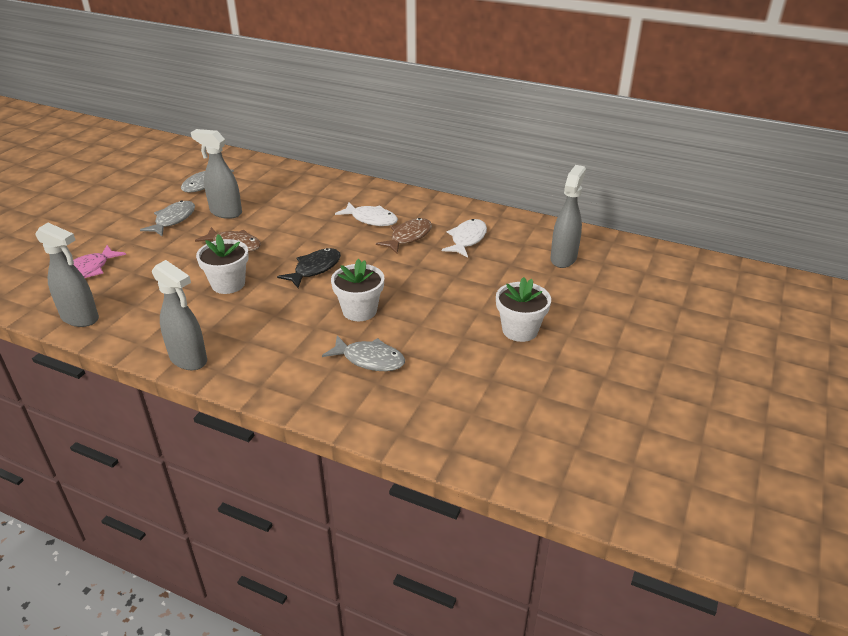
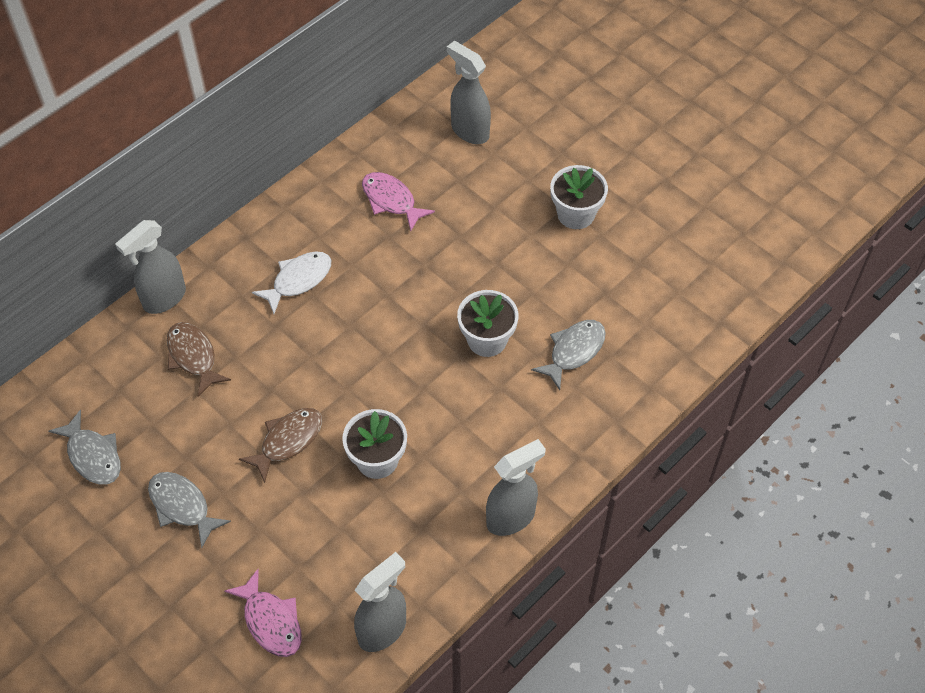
camera: 70 degrees left, 20 degrees up
grey spray bottle [191,129,242,219] -> grey spray bottle moved to [115,220,186,314]
black fish [277,248,341,288] -> none
brown fish [376,218,432,254] -> brown fish moved to [167,322,231,397]
white fish [442,219,487,257] -> pink fish [362,172,435,231]

